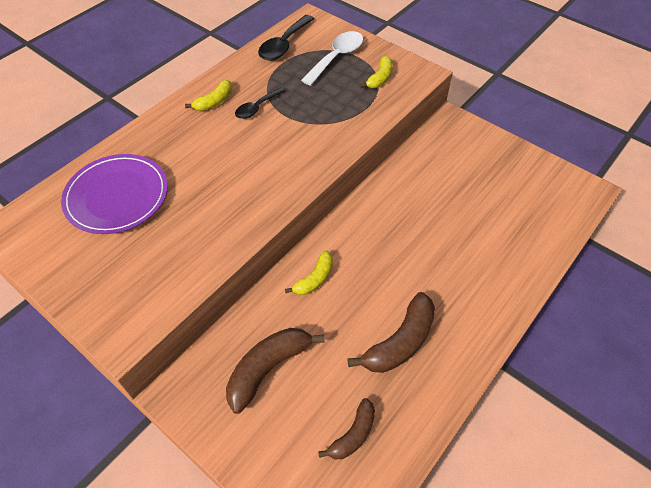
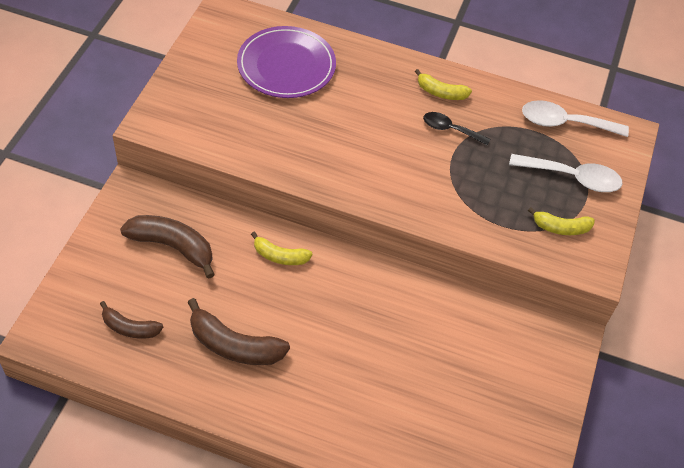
camera: 65 degrees right, 0 degrees up
black spoon [258,15,314,60] -> white spoon [522,100,629,137]

